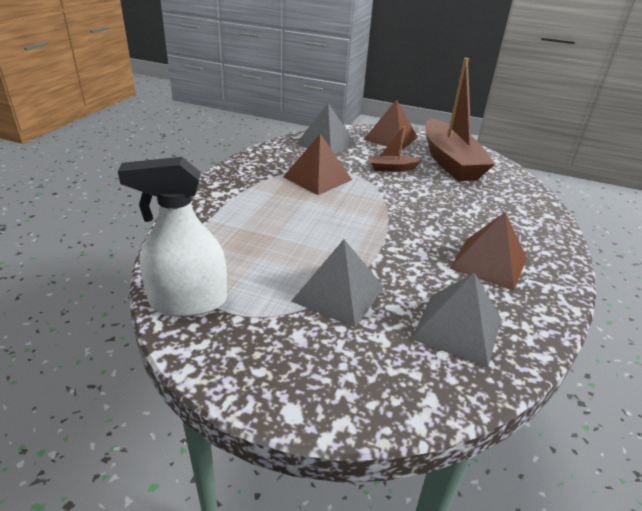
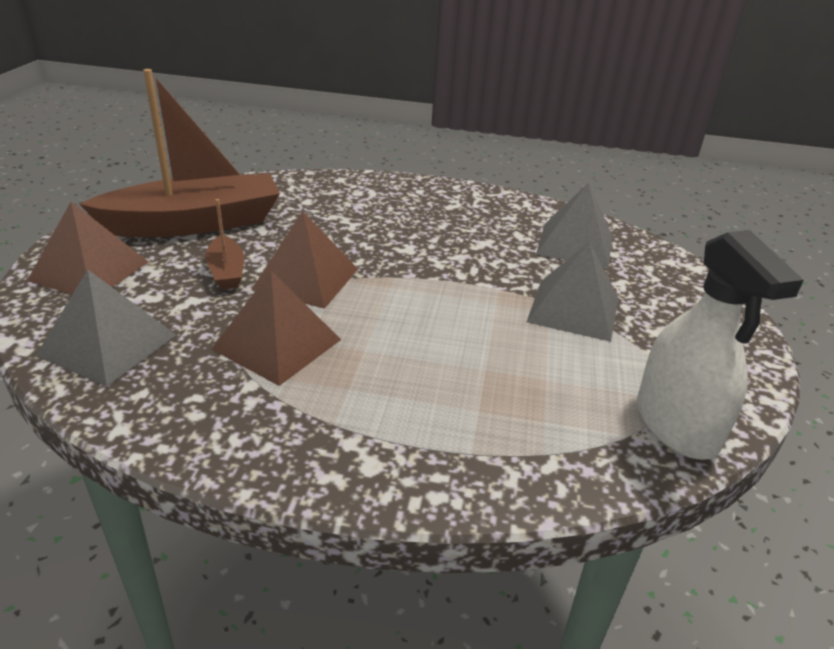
camera: 100 degrees left, 0 degrees up
brown pyramid [449,212,527,291] -> brown pyramid moved to [251,211,358,309]

